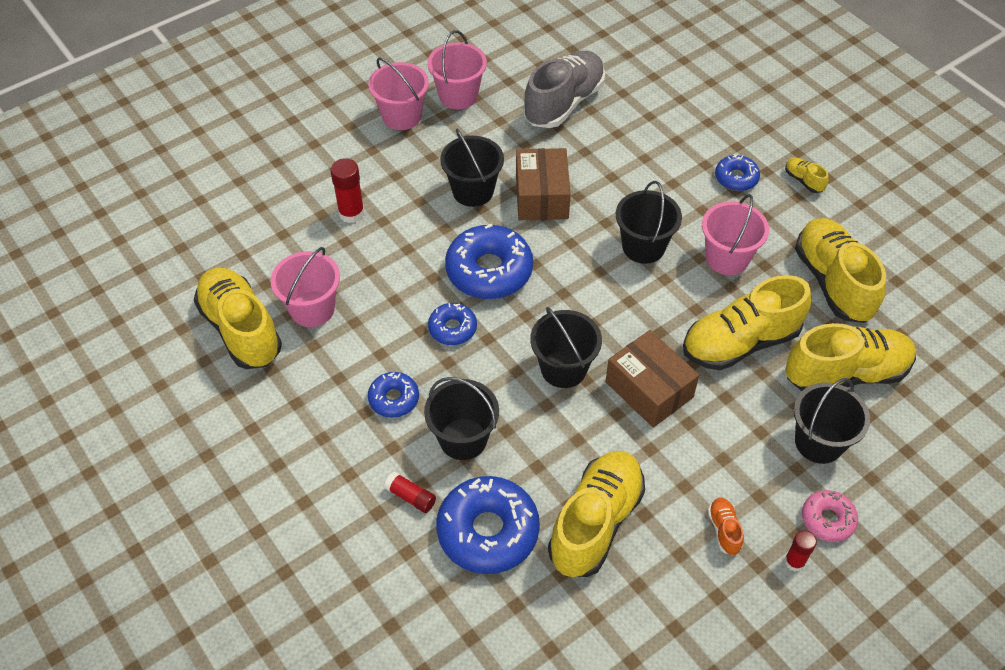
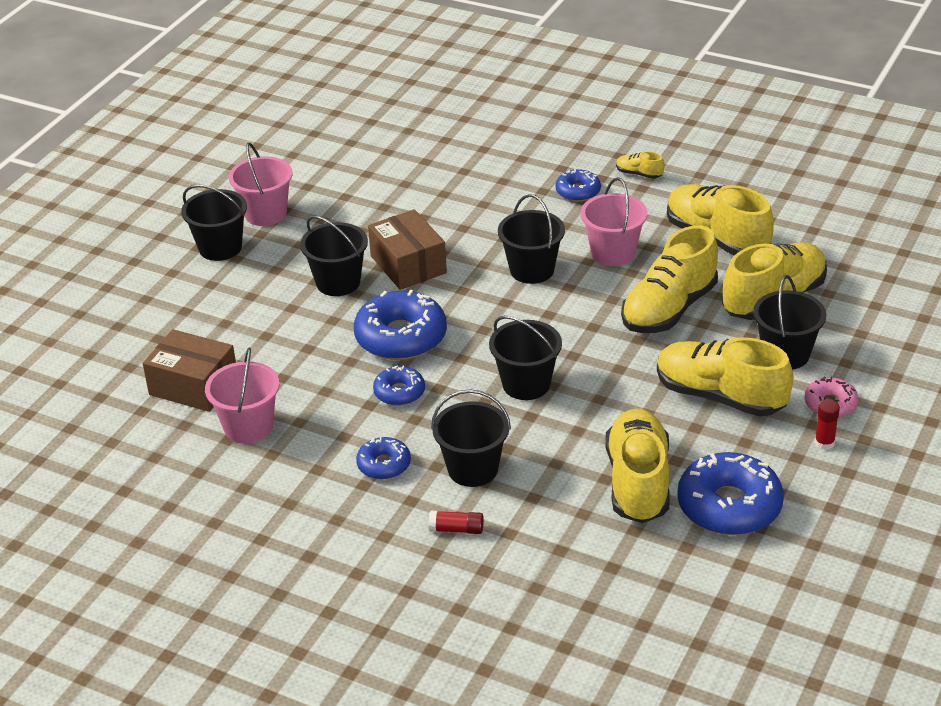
camera: 25 degrees left, 15 degrees down
yellow shoe [194,268,282,369] -> yellow shoe moved to [657,337,793,417]
red glue stick [330,158,364,223] -> none
pink bucket [368,58,429,130] -> black bucket [181,184,247,261]
blue donut [436,476,540,574] -> blue donut moved to [677,452,784,535]
grey shoe [523,51,605,128] -> none
brown box [605,330,699,428] -> brown box moved to [143,329,236,412]
orange shoe [708,498,744,555] -> none

